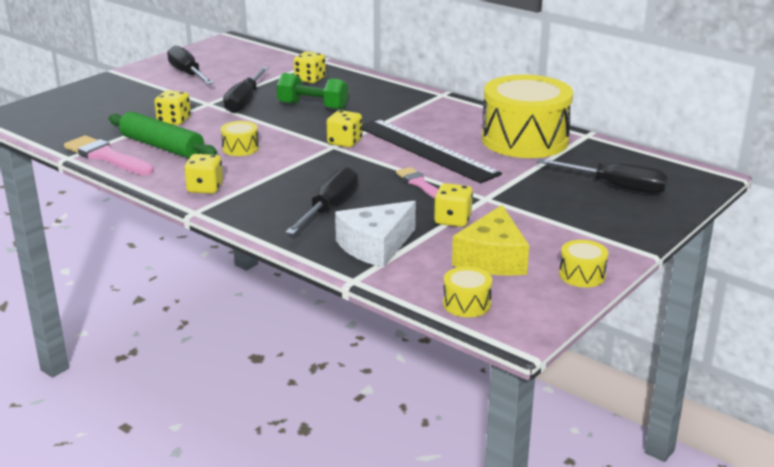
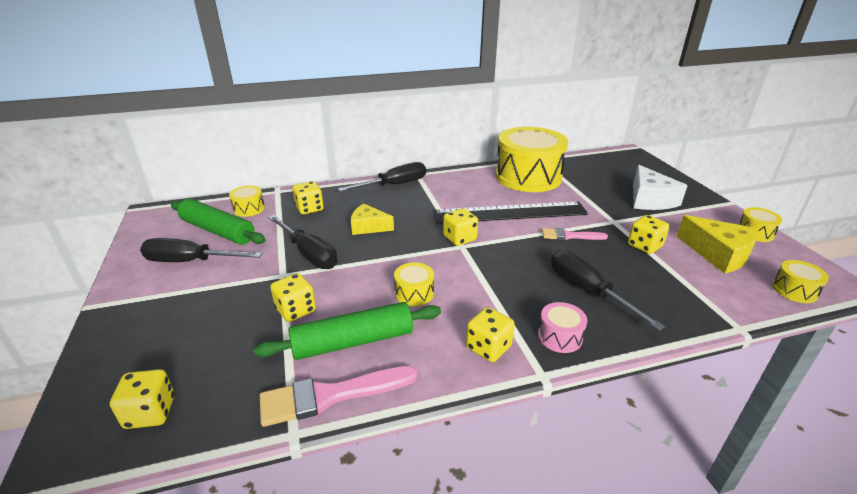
camera: 55 degrees left, 5 degrees up
green dumbbell [277,73,348,110] -> yellow cheese [351,204,394,235]
white cheese [335,201,416,268] -> white cheese moved to [633,165,688,210]
black screwdriver [537,159,668,194] -> black screwdriver moved to [337,162,426,192]
none -> yellow dice [110,369,175,429]
none -> green rolling pin [170,199,266,245]
none -> yellow drum [229,185,265,217]
none -> pink drum [538,302,587,353]

